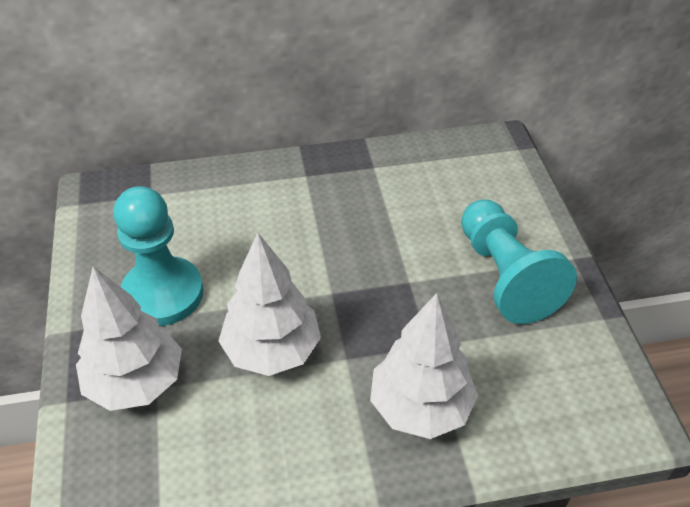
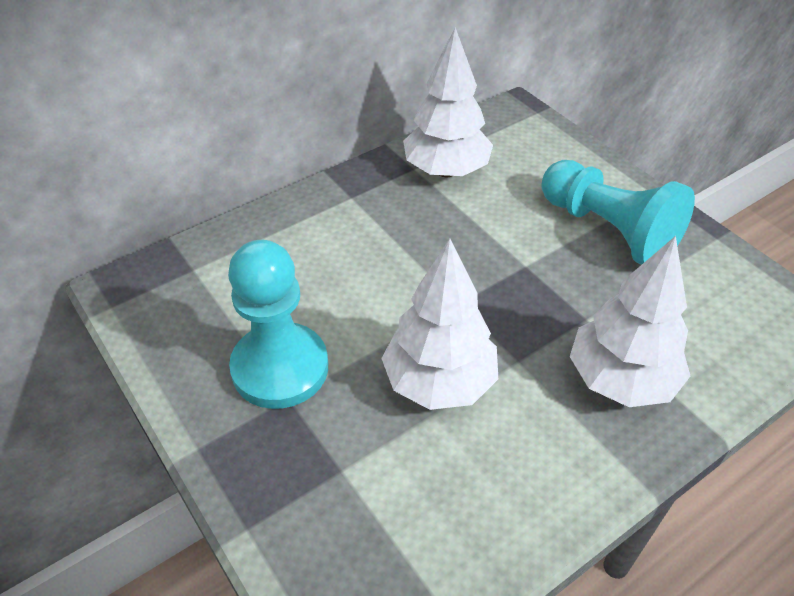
camera: 25 degrees left, 0 degrees up
white tree [76,266,182,411] -> white tree moved to [403,28,493,177]

